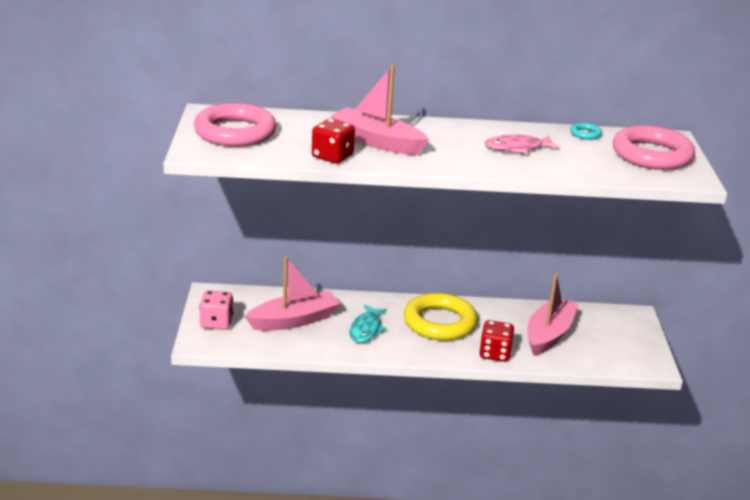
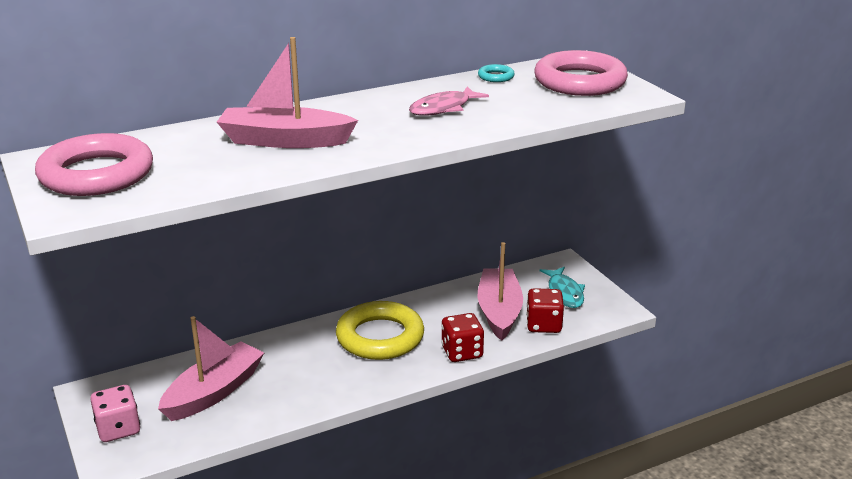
camera: 25 degrees left, 0 degrees up
red dice [312,119,355,163] -> red dice moved to [526,288,564,333]
turquoise fish [350,304,387,343] -> turquoise fish moved to [540,267,585,308]

